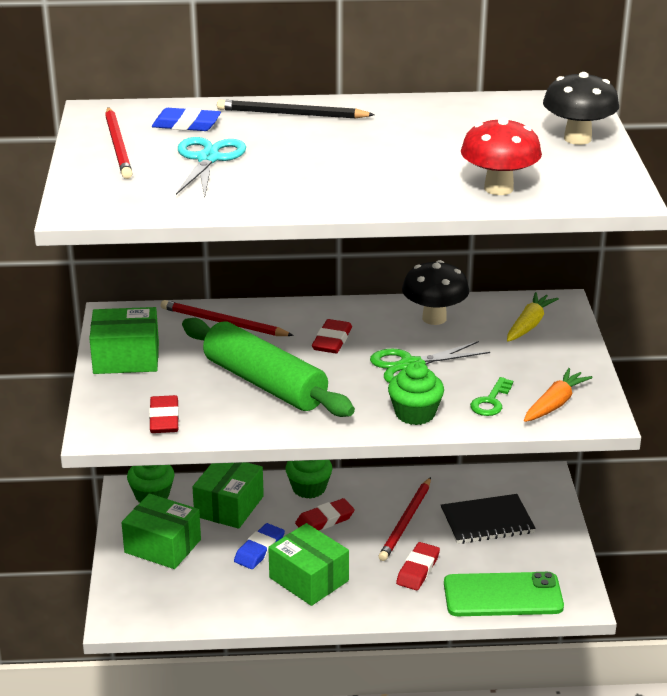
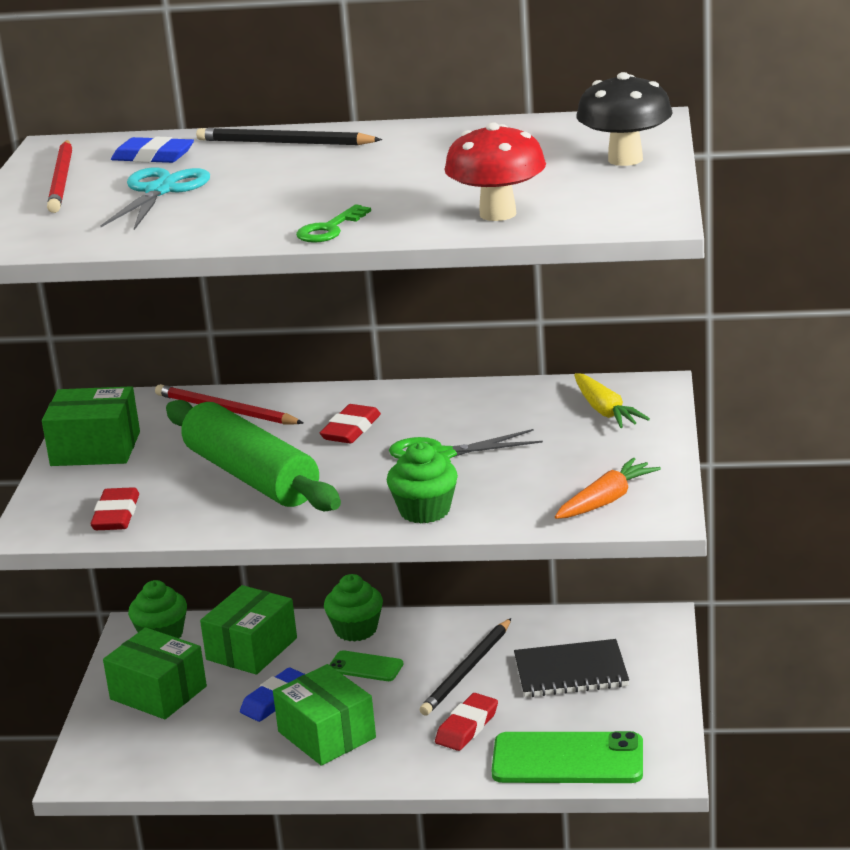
camera: 10 degrees right, 5 degrees down
red eraser [295,498,355,531] -> green phone [329,650,403,681]
red pencil [379,477,431,561] -> black pencil [420,618,511,715]
black mushroom [402,260,469,325] -> none
green key [470,377,513,416] -> green key moved to [296,205,371,243]
yellow carrot [507,292,559,342] -> yellow carrot turned 120 degrees clockwise [574,373,650,428]

